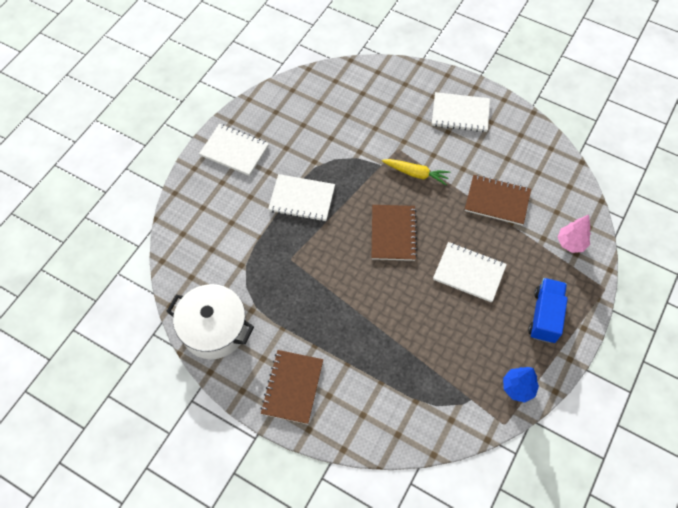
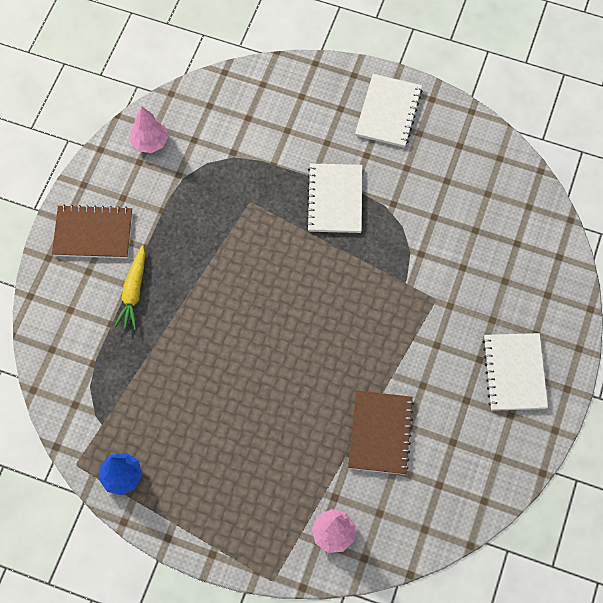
camera: 80 degrees right, 5 degrees up
white pot [166,284,254,359] -> pink tree [130,106,168,153]
brown notebook [372,205,417,261] -> none
yellow carrot [382,159,450,185] -> yellow carrot moved to [114,245,145,330]
white notebook [433,242,507,303] -> none
blue truck [528,278,568,343] -> none

